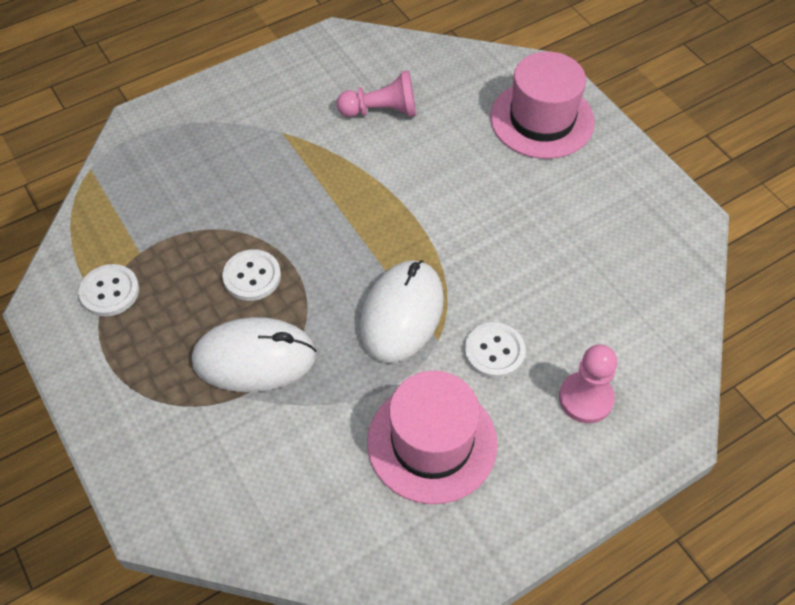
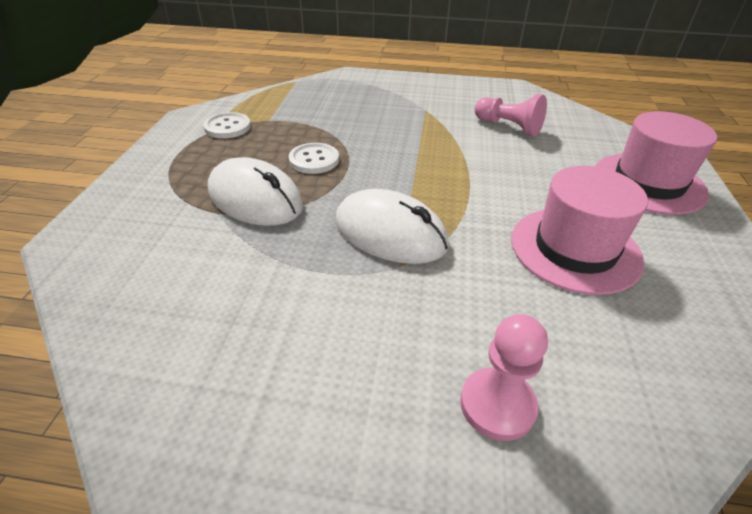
camera: 40 degrees right, 15 degrees down
white mouse [360,260,444,363] -> white mouse turned 60 degrees clockwise [335,189,449,264]
pink hat [367,371,498,504] -> pink hat moved to [511,166,648,295]
white button [464,322,526,379] -> none

